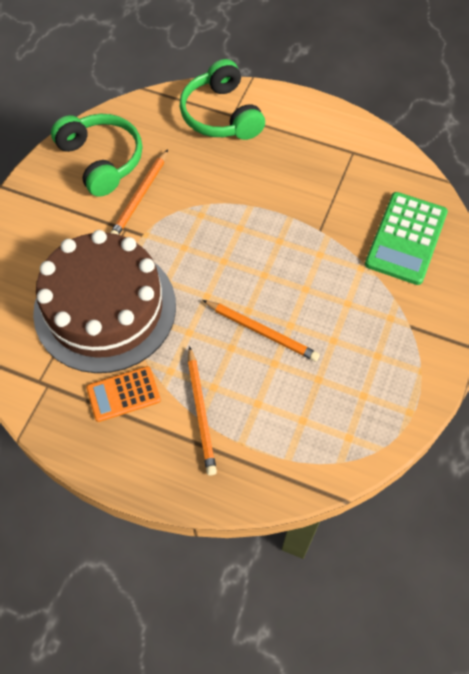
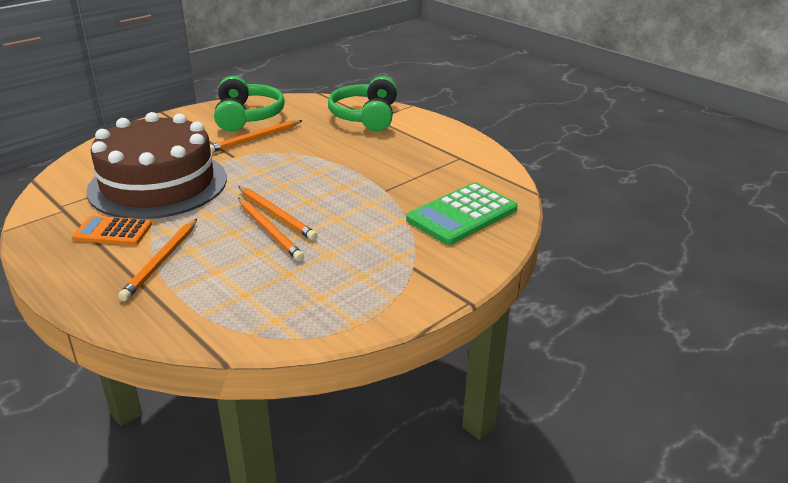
camera: 25 degrees right, 30 degrees down
none -> orange pencil [238,186,318,240]

